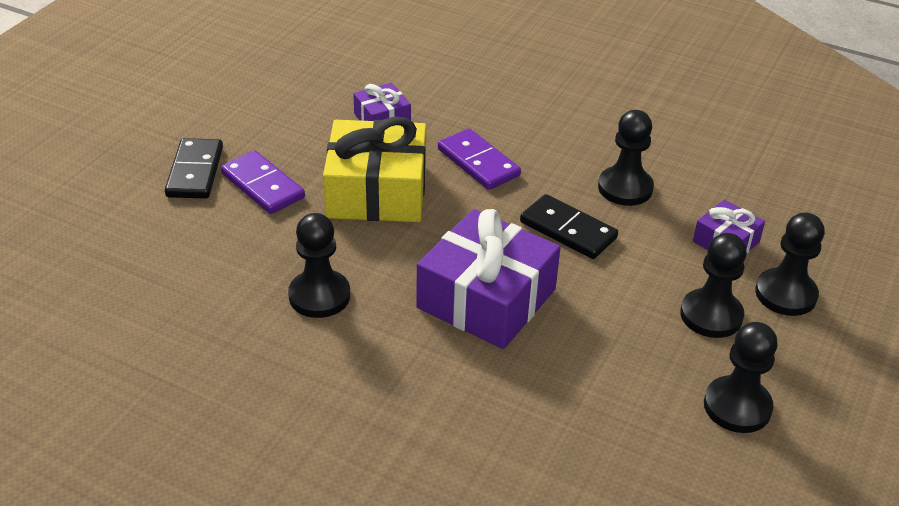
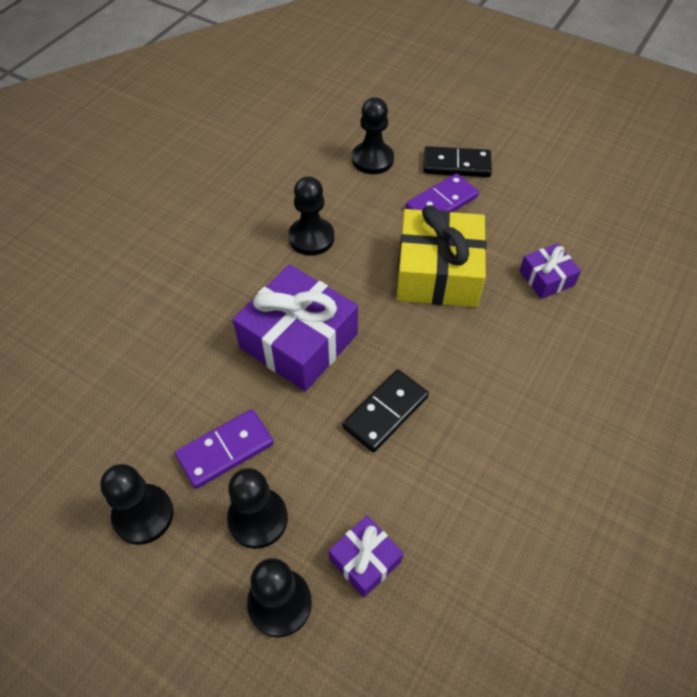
camera: 95 degrees right, 15 degrees up
purple domino [438,128,521,190] -> purple domino moved to [175,409,274,489]
black pawn [598,110,654,206] -> black pawn moved to [352,97,394,174]

